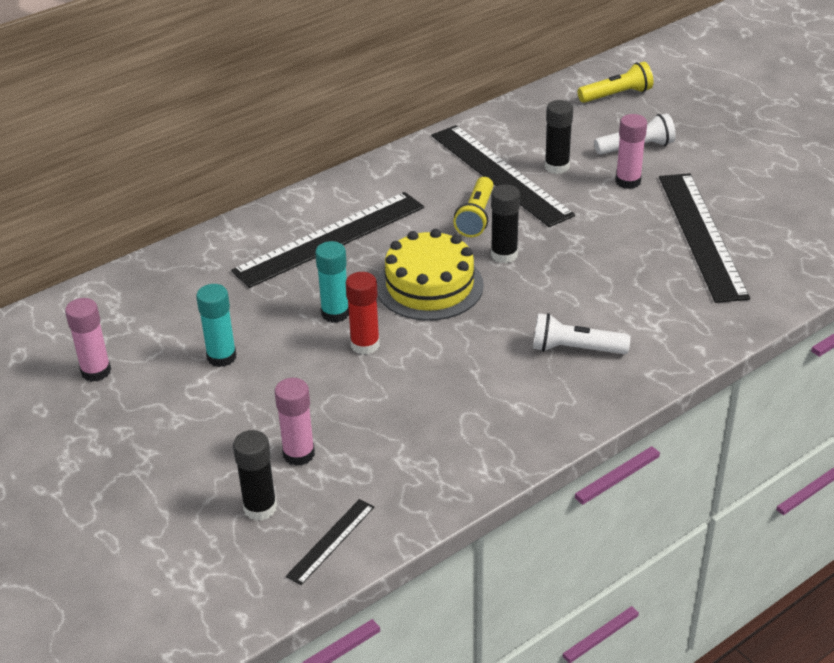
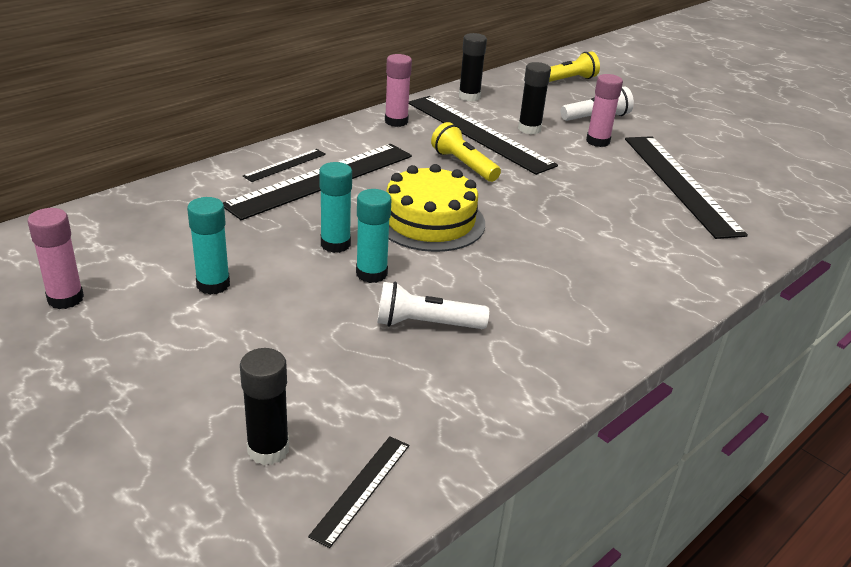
camera: 10 degrees left, 5 degrees down
pink glue stick [275,378,315,466] -> pink glue stick moved to [385,54,412,127]
red glue stick [346,272,380,355] -> turquoise glue stick [356,189,391,283]
yellow flashlight [453,177,494,237] -> yellow flashlight turned 135 degrees clockwise [431,122,501,182]
black glue stick [491,185,520,263] -> black glue stick moved to [459,33,487,101]
white flashlight [533,313,631,354] -> white flashlight moved to [377,282,489,329]
none -> black ruler [243,149,326,182]

